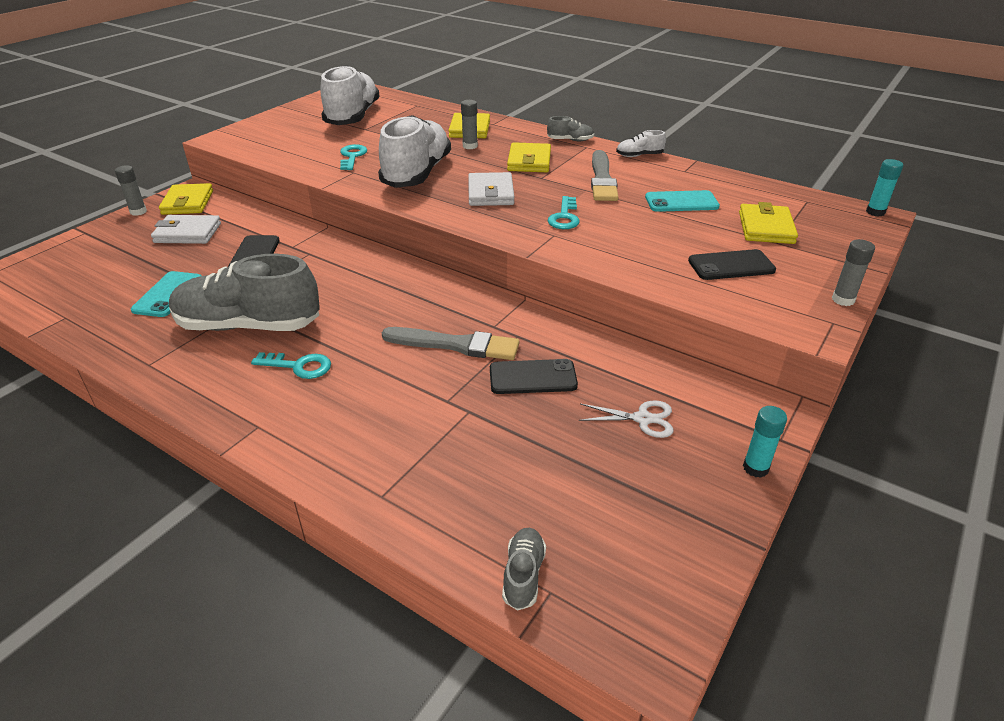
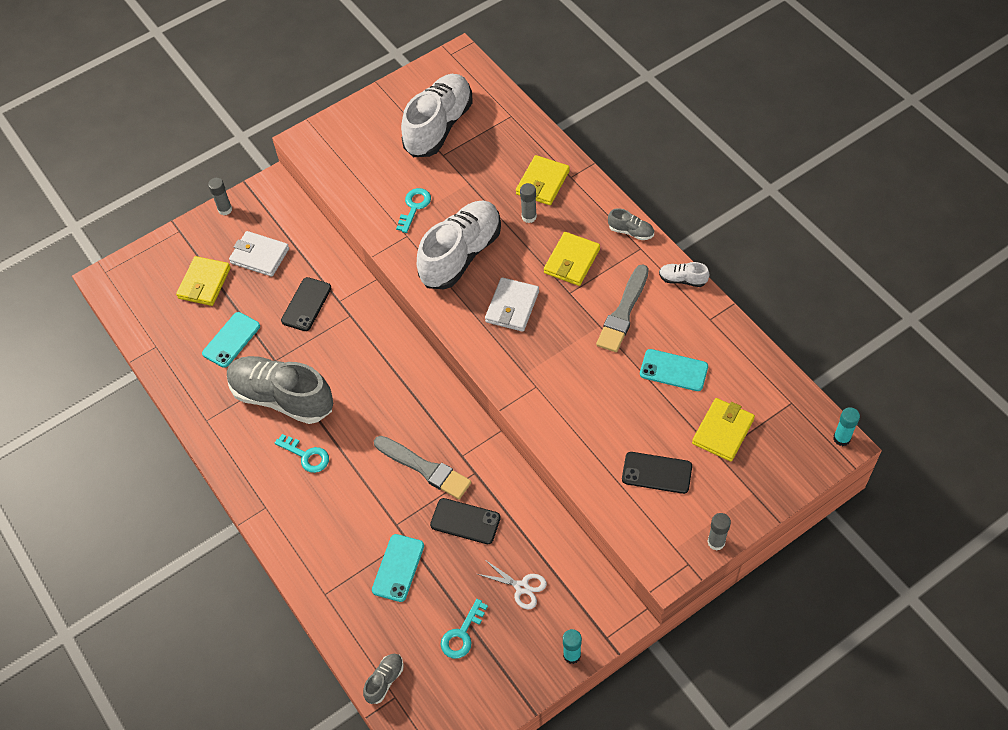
camera: 25 degrees right, 20 degrees up
yellow wallet [159,183,213,215] -> yellow wallet moved to [176,256,231,306]
turquoise key [548,196,580,229] -> turquoise key moved to [441,599,488,659]
none -> turquoise phone [372,534,424,602]

